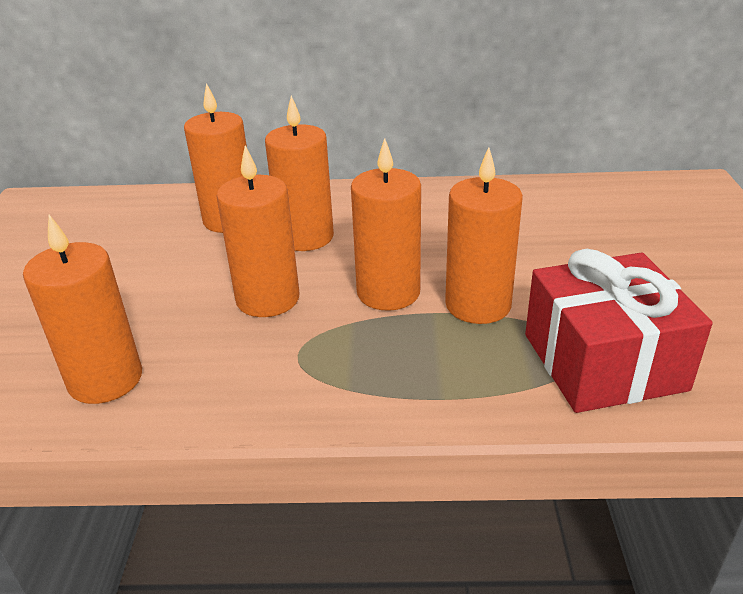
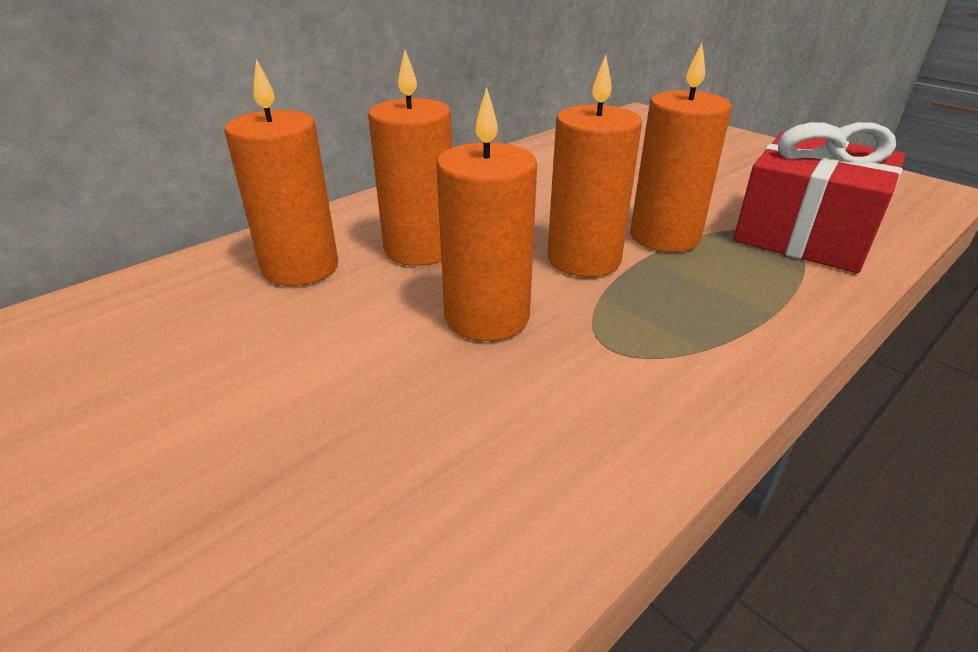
camera: 45 degrees left, 0 degrees up
orange candle [23,215,142,404] -> none

